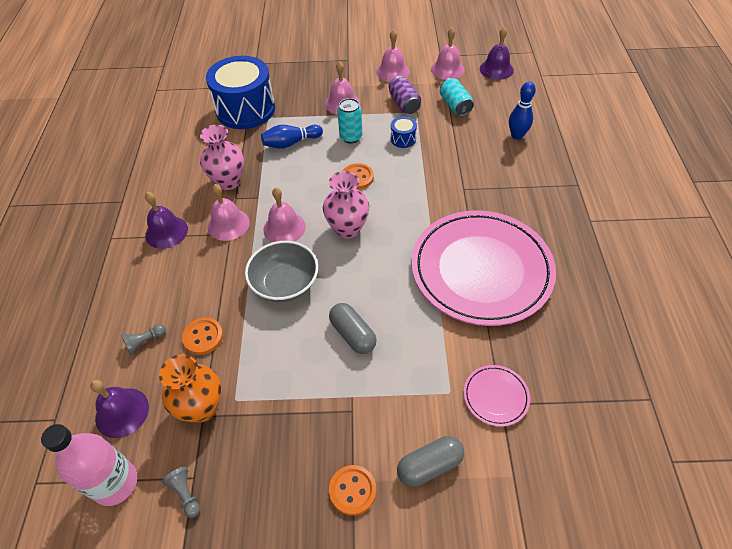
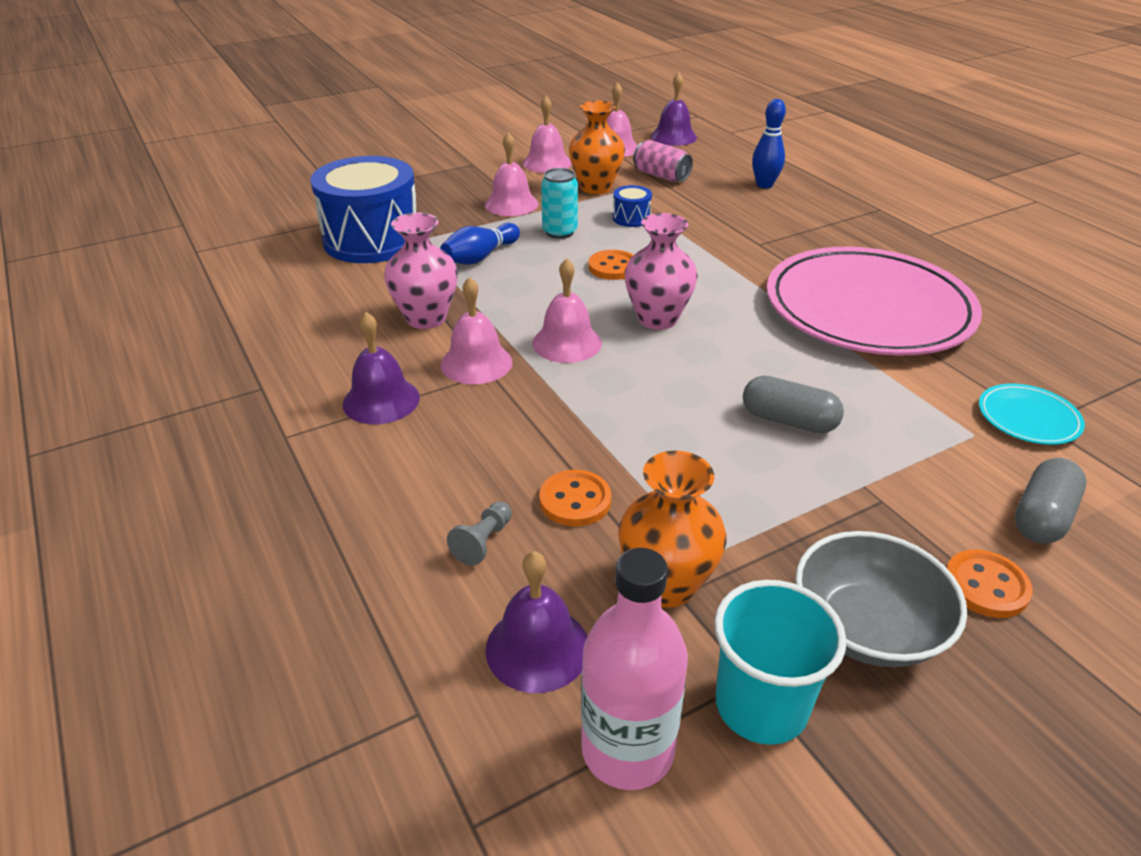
camera: 30 degrees left, 15 degrees down
grey pawn [162,466,200,518] -> turquoise cup [714,580,846,745]
grey bowl [245,241,318,302] -> grey bowl moved to [795,531,967,667]
purple can [389,76,421,114] -> orange vase [569,101,625,194]
turquoise can [440,78,474,116] -> pink can [633,140,693,182]
pink plate [464,365,530,427] -> turquoise plate [979,384,1085,445]

